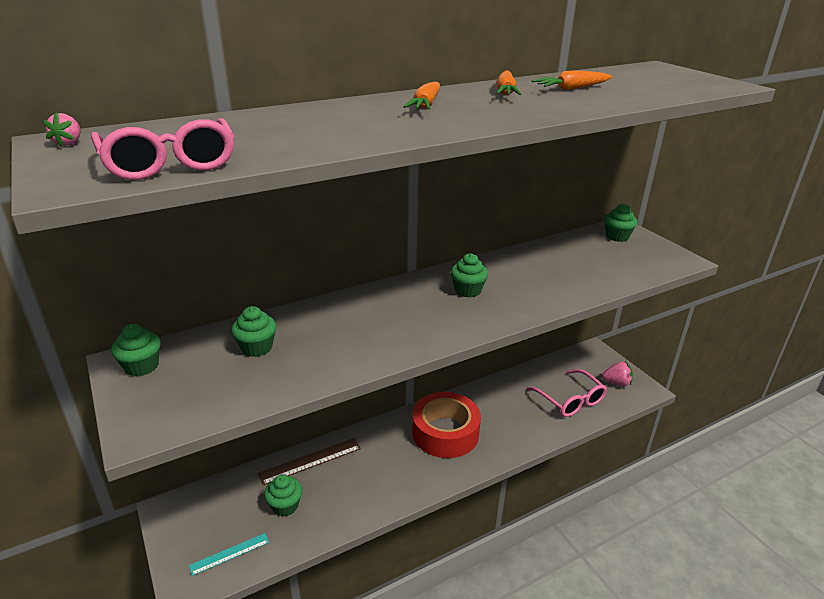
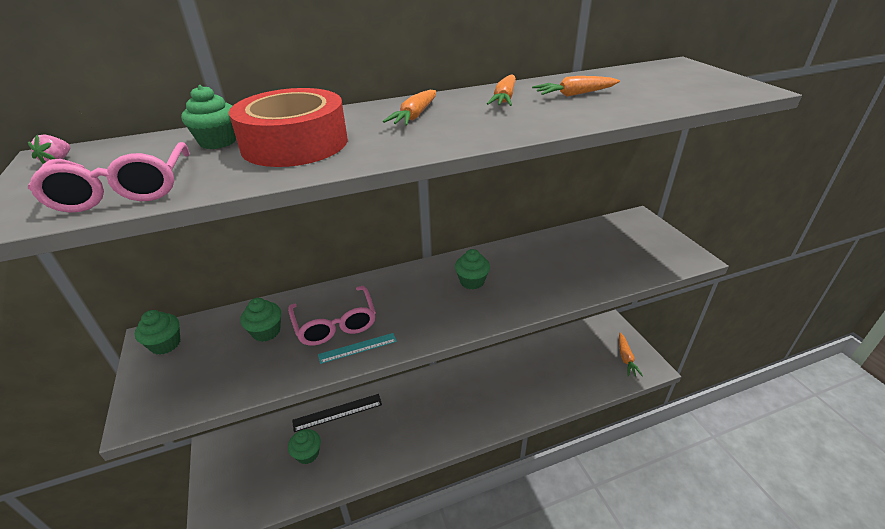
camera: 10 degrees right, 5 degrees up
turquoise ruler [189,533,269,576] -> turquoise ruler moved to [318,333,397,364]
brown ruler [258,438,361,486] -> black ruler [292,394,382,432]
red tape [412,392,481,458] -> red tape moved to [229,88,348,167]
pink glasses [527,369,607,417] -> pink glasses moved to [288,286,376,345]
pink strawberry [602,361,633,386] -> orange carrot [619,332,643,377]
green cupcake [604,204,637,242] -> green cupcake moved to [181,85,236,149]

